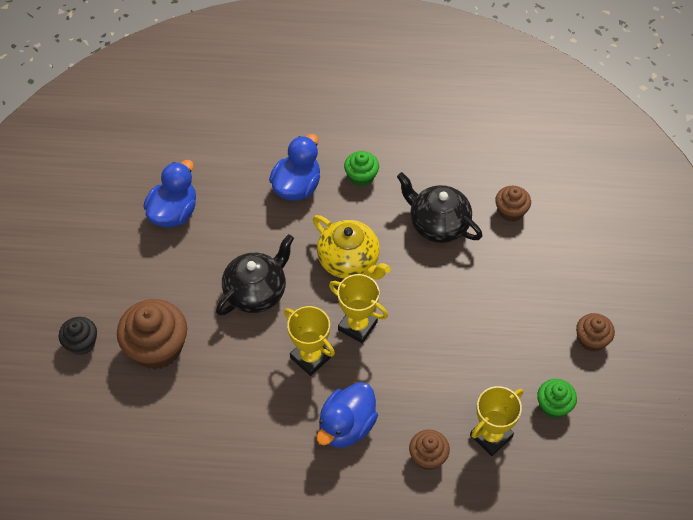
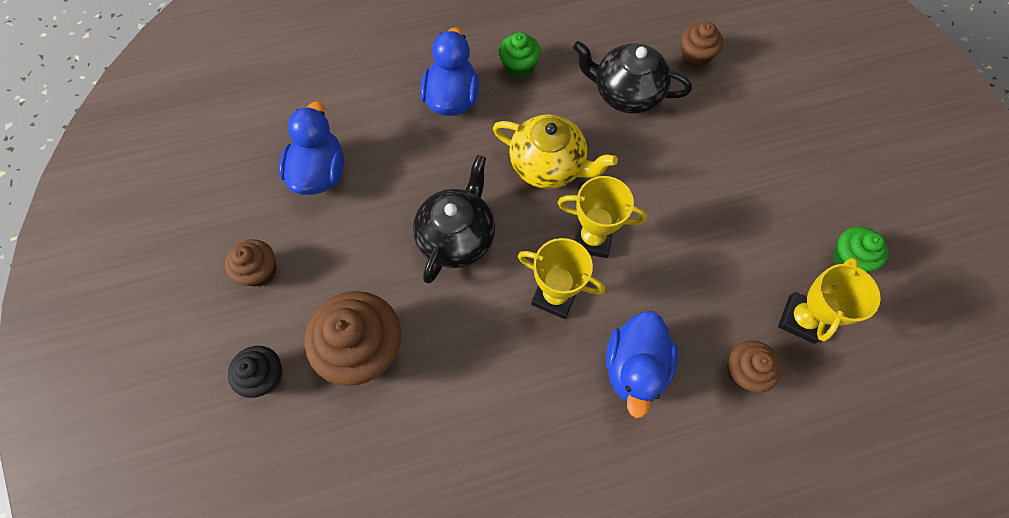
camera: 20 degrees left, 10 degrees up
brown cupcake [576,313,615,352] -> brown cupcake moved to [225,239,277,287]

